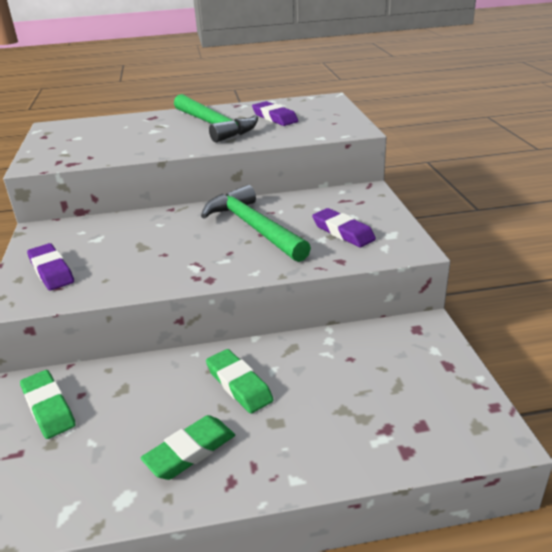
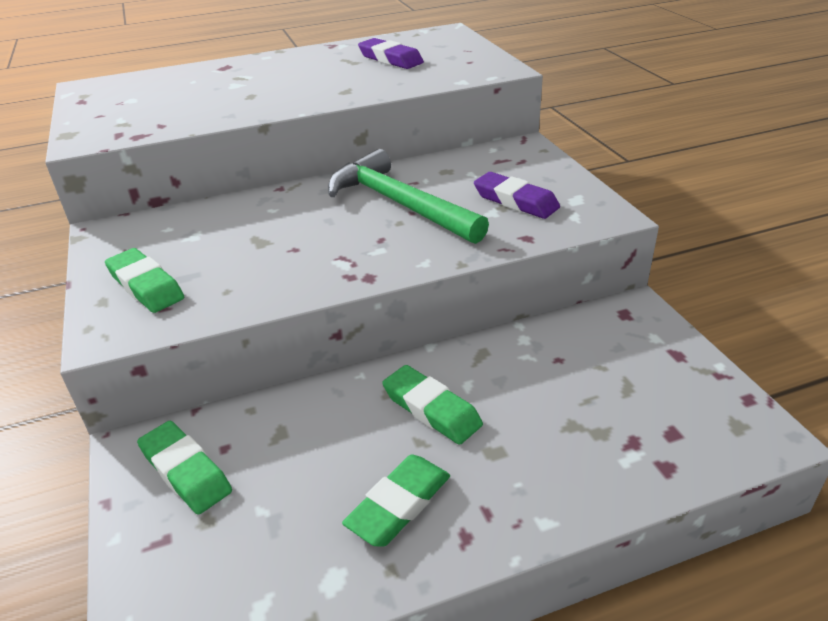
camera: 10 degrees left, 5 degrees up
purple eraser [27,243,74,290] -> green eraser [105,248,184,313]
green hammer [174,94,258,143] -> none

